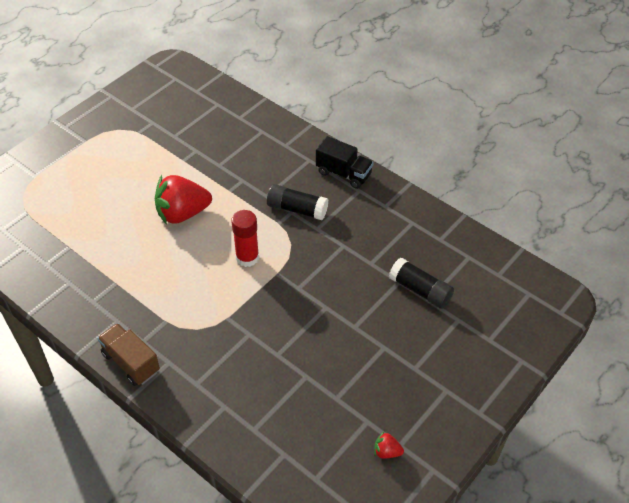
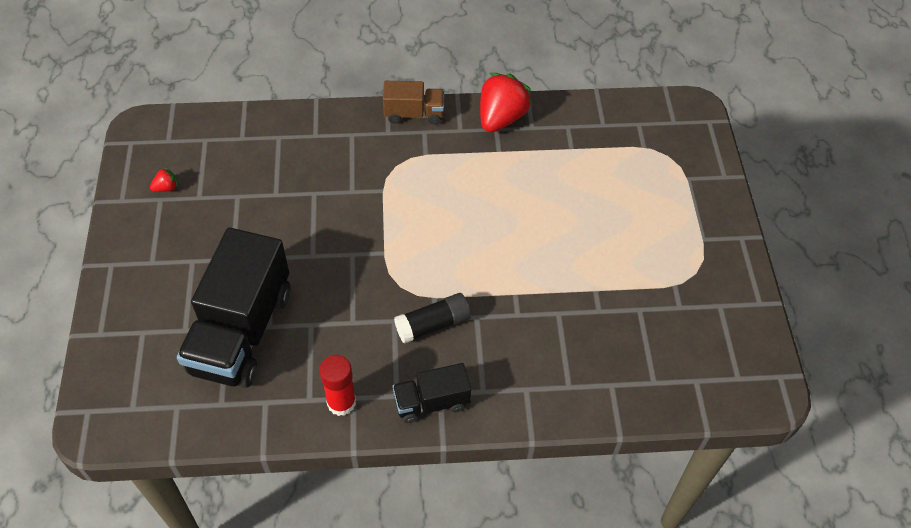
camera: 135 degrees right, 5 degrees up
red strawberry [155,175,212,225] -> red strawberry moved to [480,73,532,132]
red glue stick [231,210,259,267] -> red glue stick moved to [319,355,356,416]
black glue stick [389,257,454,309] -> black truck [177,228,291,388]

